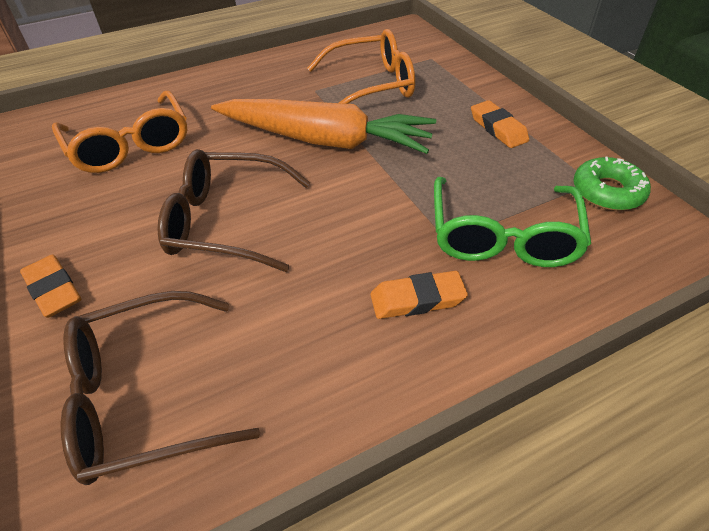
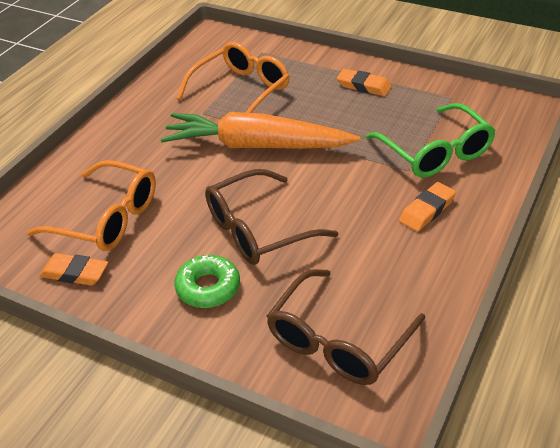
camera: 35 degrees left, 5 degrees down
orange eraser [20,255,81,318] -> orange eraser moved to [39,253,108,286]
orange carrot [211,99,436,154] -> orange carrot turned 150 degrees counterclockwise [161,112,360,149]
green donut [573,157,651,211] -> green donut moved to [174,255,240,308]

